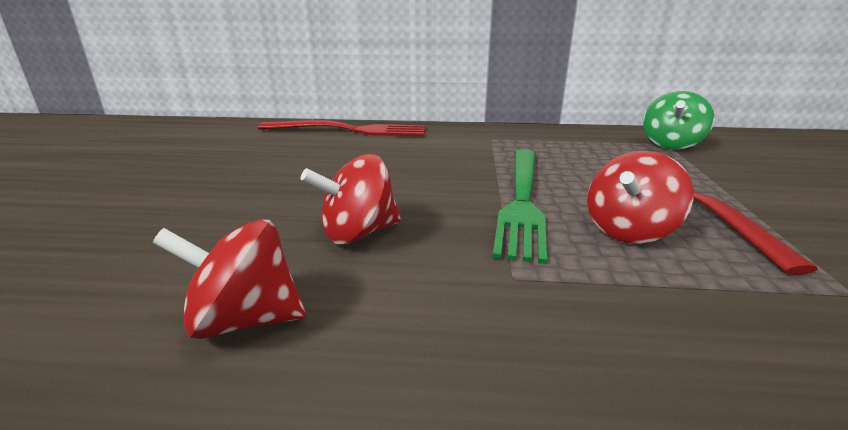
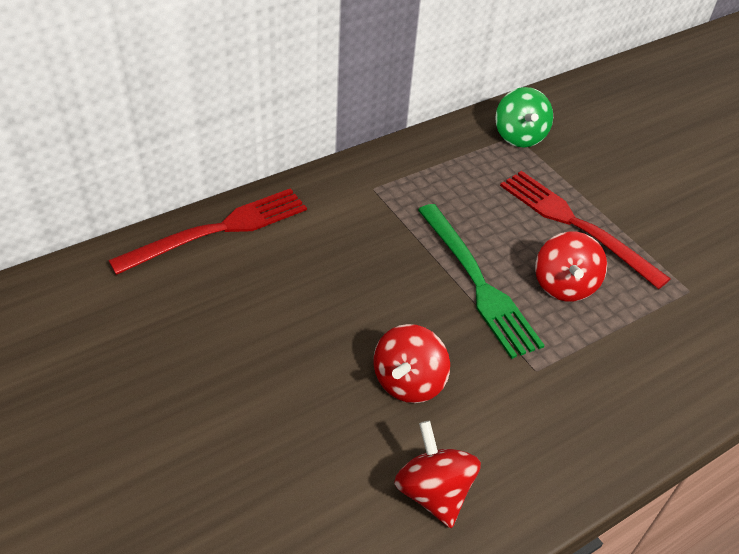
camera: 40 degrees left, 20 degrees up
red spinning top [153,219,306,339] -> red spinning top turned 105 degrees clockwise [394,421,481,528]

